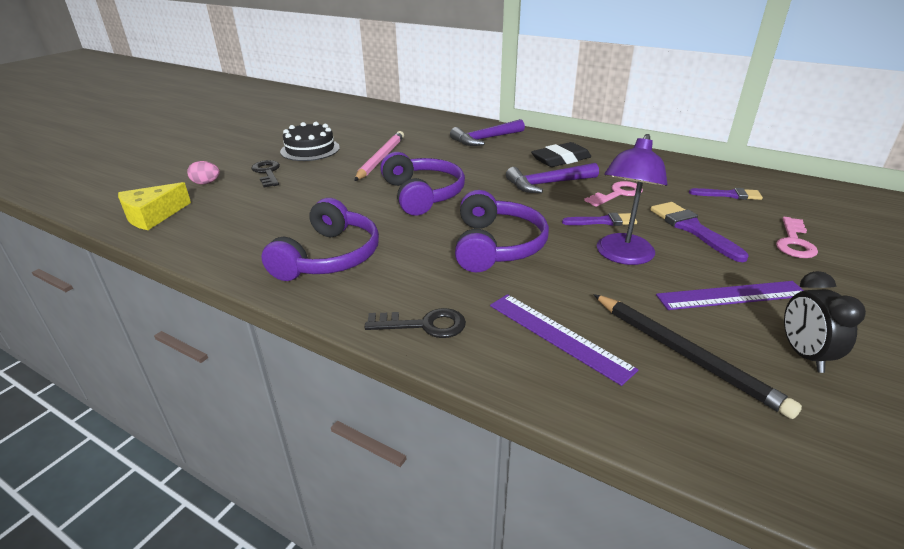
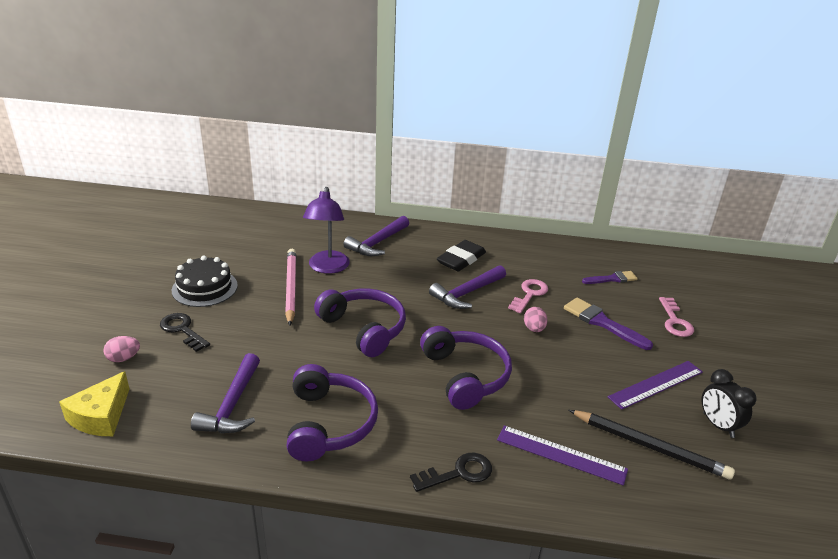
camera: 25 degrees left, 0 degrees up
purple brush [562,213,637,226] -> pink egg [524,307,548,332]
purple lamp [597,134,667,265] -> purple lamp moved to [303,187,350,274]
none -> purple hammer [191,353,260,433]

